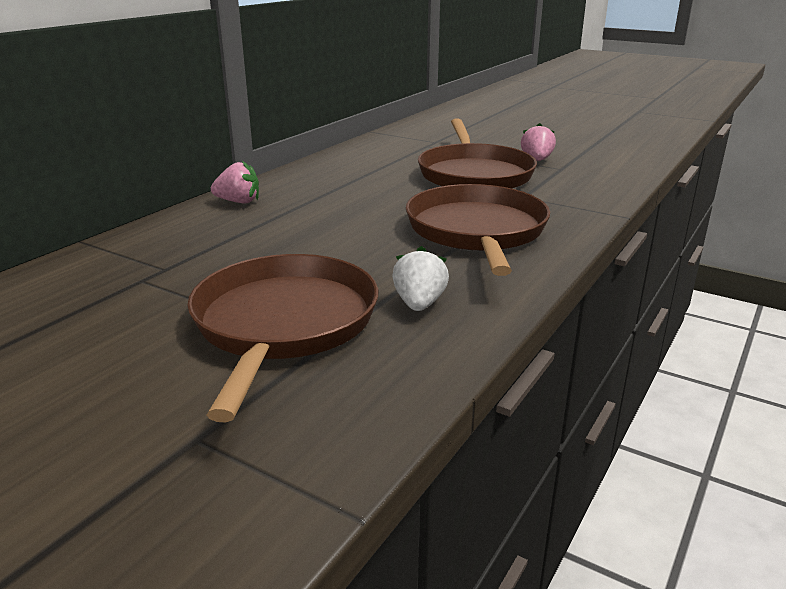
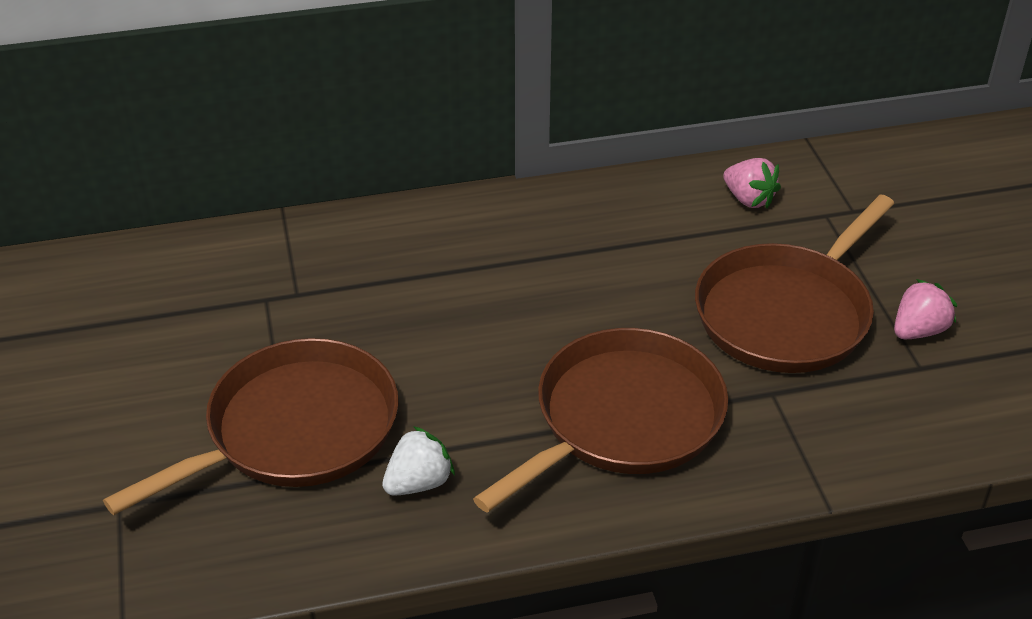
camera: 45 degrees right, 15 degrees up
pink strawberry [211,161,259,203] -> pink strawberry moved to [723,158,781,208]

